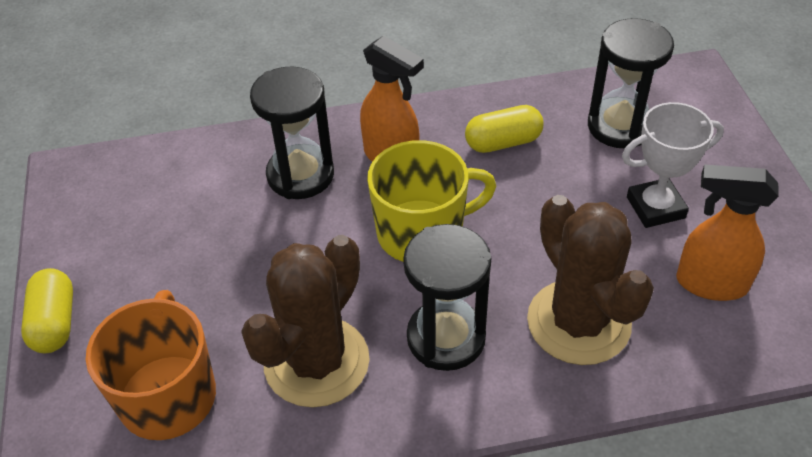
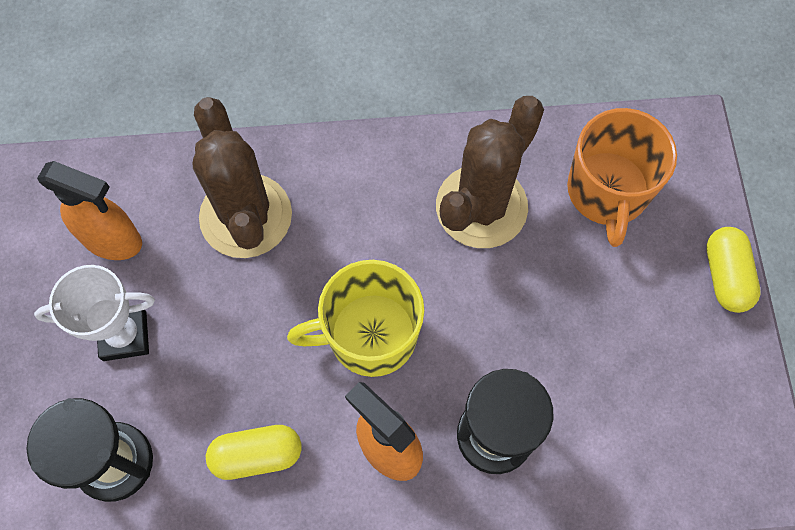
camera: 175 degrees left, 20 degrees up
black hourglass [403,224,491,371] -> none

